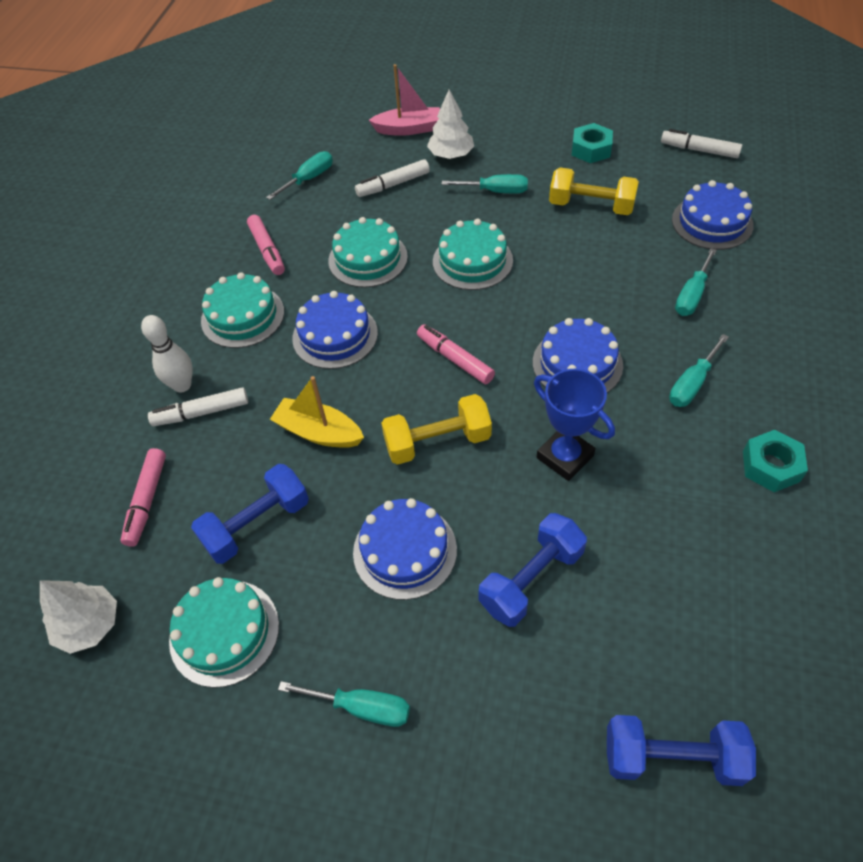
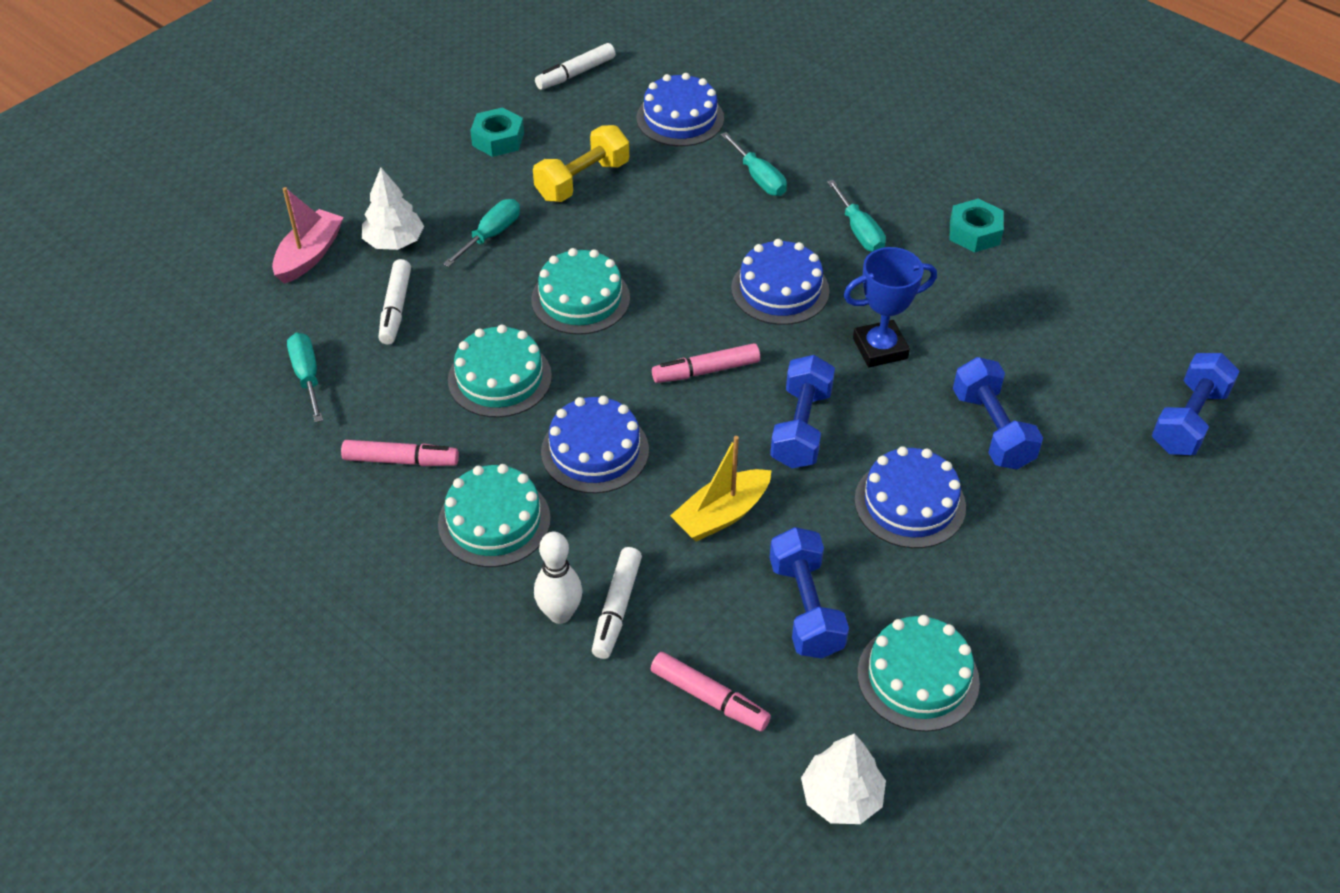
camera: 65 degrees left, 5 degrees down
turquoise screwdriver [278,681,410,727] -> none
yellow dumbbell [381,394,492,465] -> blue dumbbell [770,355,835,468]

